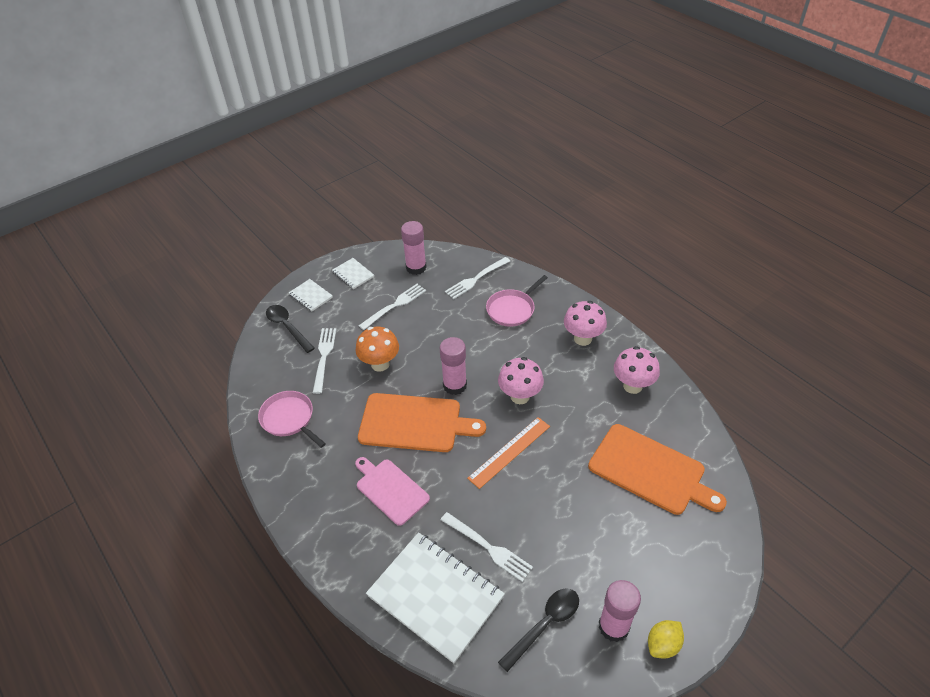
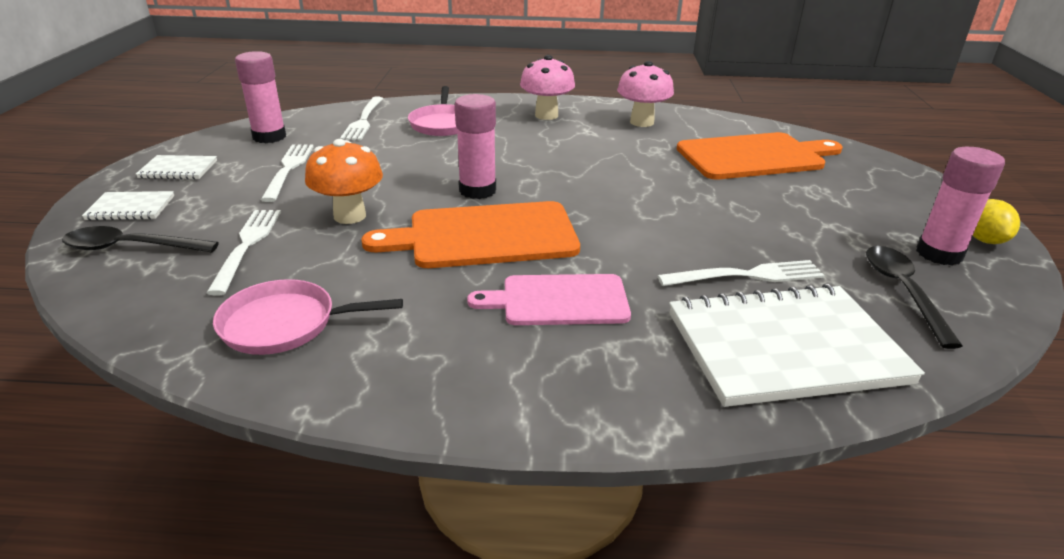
camera: 50 degrees left, 15 degrees down
white fork [313,328,336,394] -> white fork turned 45 degrees clockwise [207,210,281,295]
orange cutting board [358,393,486,452] -> orange cutting board turned 150 degrees counterclockwise [361,201,580,268]
orange ruler [467,417,550,489] -> none
pink mushroom [498,357,544,404] -> none

